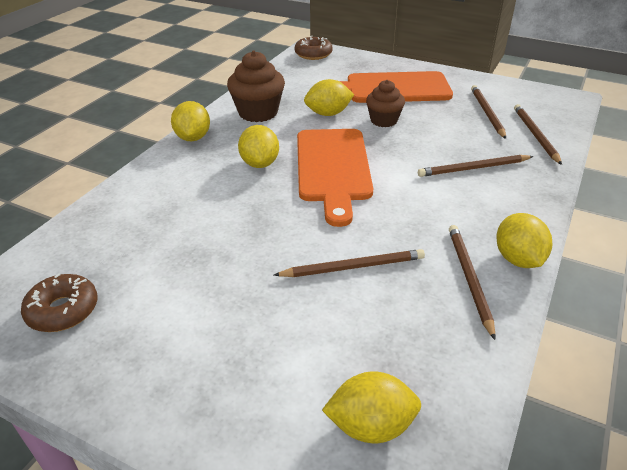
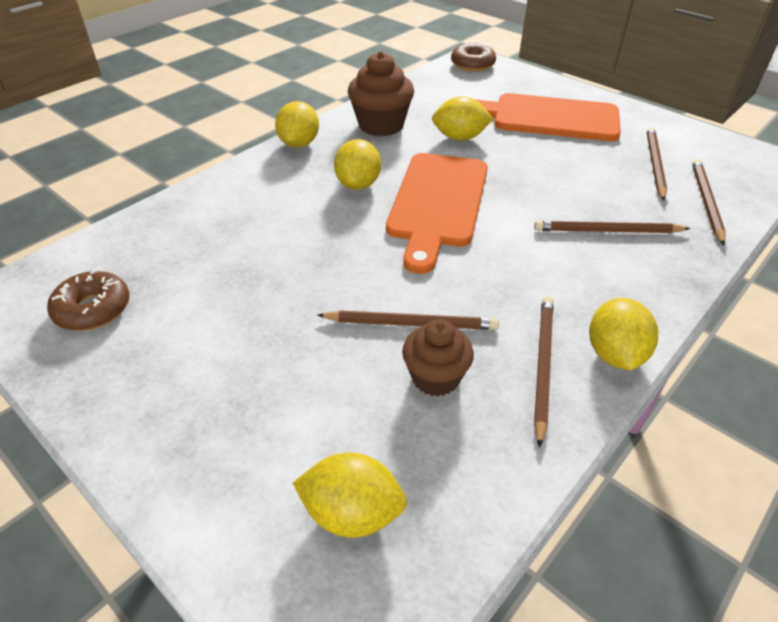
camera: 15 degrees right, 5 degrees up
brown cupcake [366,80,405,127] -> brown cupcake moved to [402,319,474,397]

